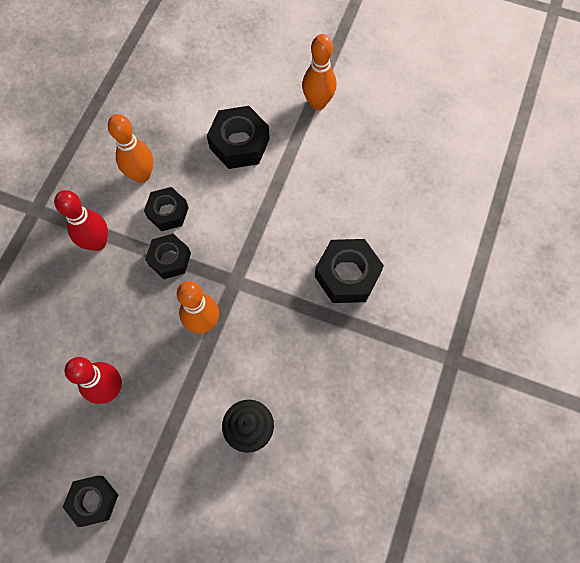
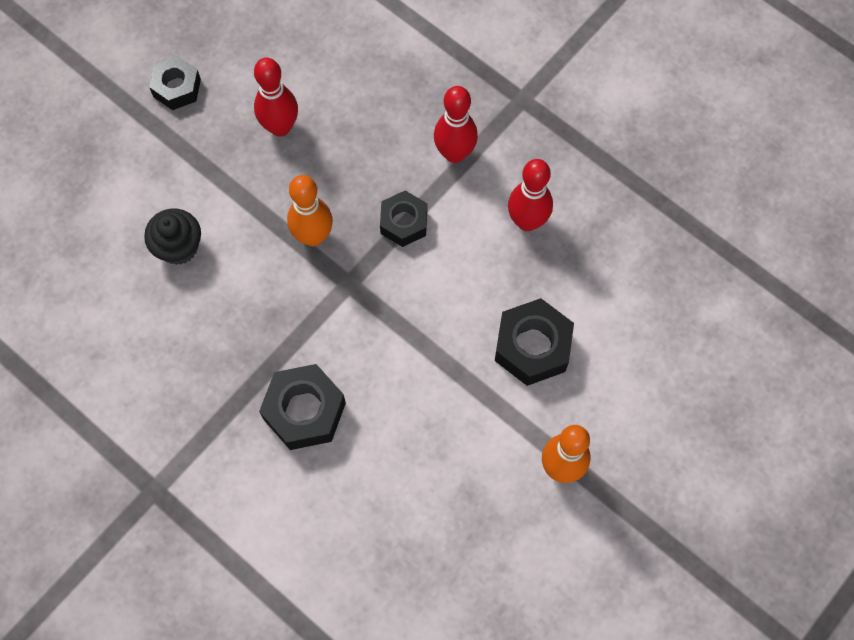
camera: 110 degrees right, 0 degrees up
orange bowling pin [108,114,153,183] -> red bowling pin [508,159,553,231]
black nut [144,187,189,231] -> none

